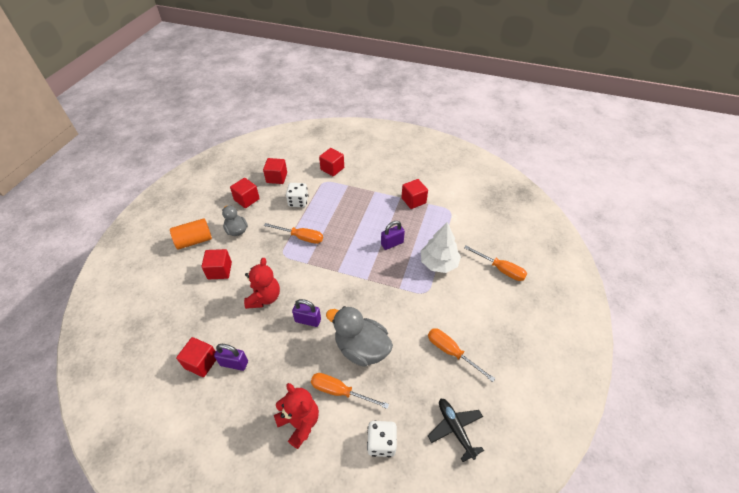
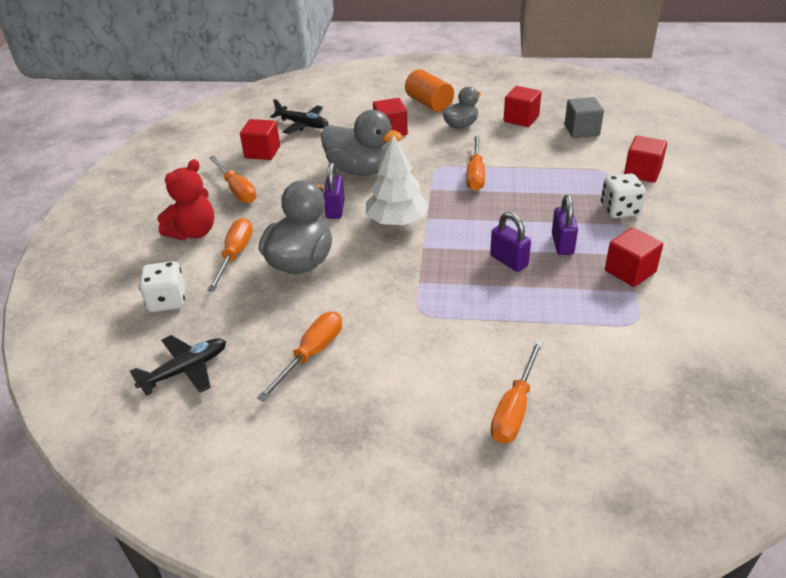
camera: 80 degrees right, 10 degrees down
purple padlock [214,344,248,371] -> purple padlock moved to [552,195,578,255]
red teddy bear [244,258,280,309] -> grey duck [321,110,403,176]
red cube [263,158,287,184] -> grey cube [565,97,604,138]
white dice [286,183,308,207] -> white dice moved to [601,173,646,218]
white tree [421,222,461,273] -> white tree moved to [366,134,429,226]
none -> orange screwdriver [209,156,257,203]
none -> black plane [270,99,329,134]

